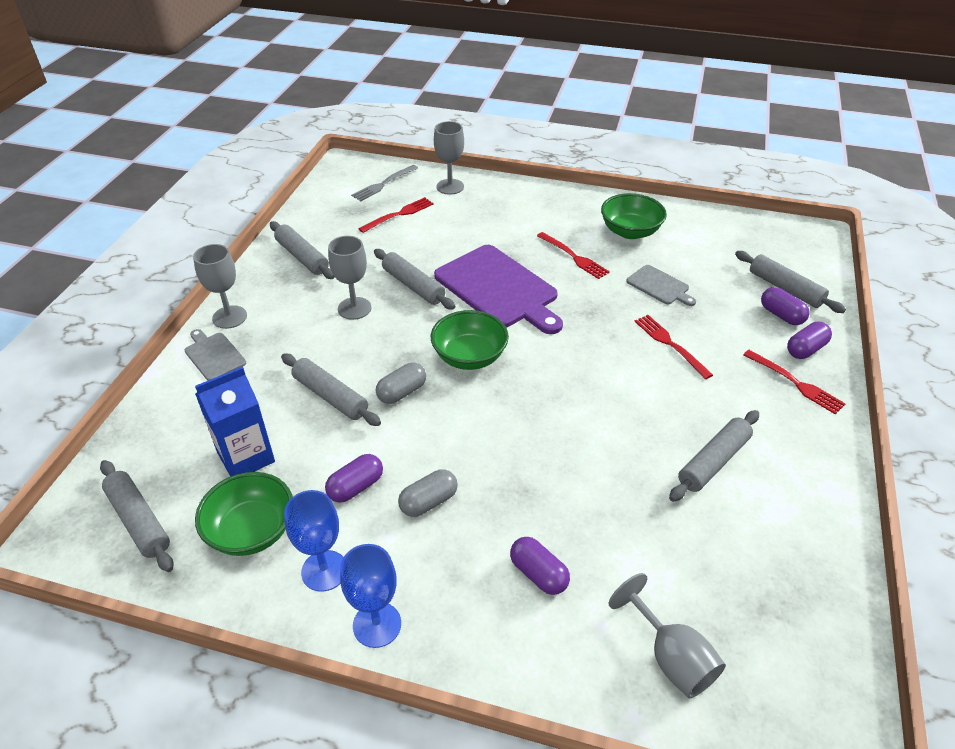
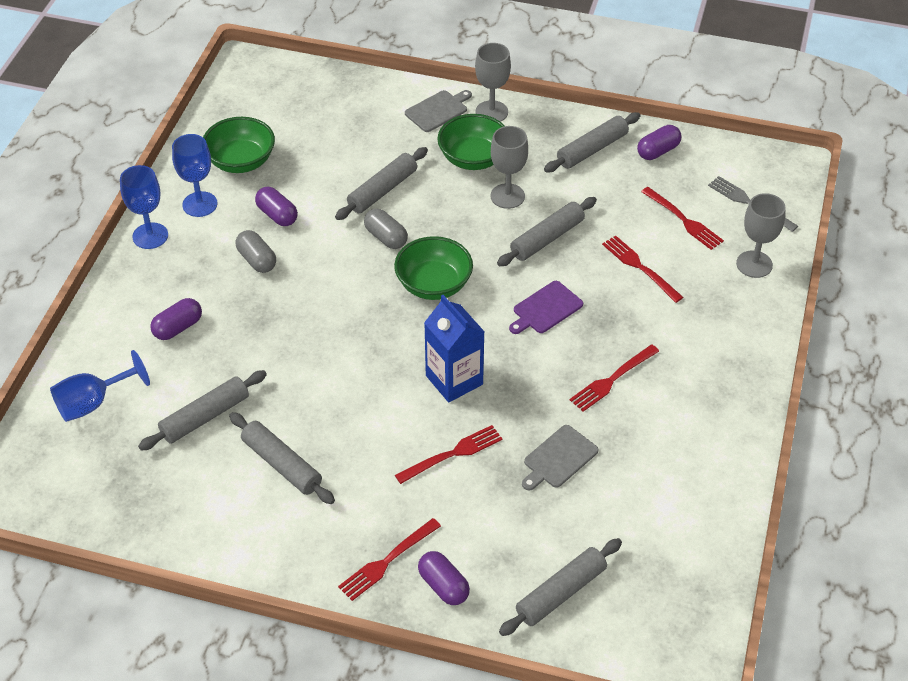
camera: 90 degrees right, 5 degrees up
grey rolling pin [100,460,174,572] -> grey rolling pin moved to [138,370,267,451]
blue carton [195,367,275,477] -> blue carton moved to [424,295,485,402]
purple cutting board [434,245,563,334] -> purple cutting board [509,281,583,334], size x0.49
green bowl [601,193,667,239] -> green bowl moved to [437,114,505,170]
grey goblet [608,573,726,698] -> blue goblet [50,350,150,422]
purple capsule [761,287,810,325] -> purple capsule moved to [637,125,681,160]
none -> red fork [602,236,684,303]

